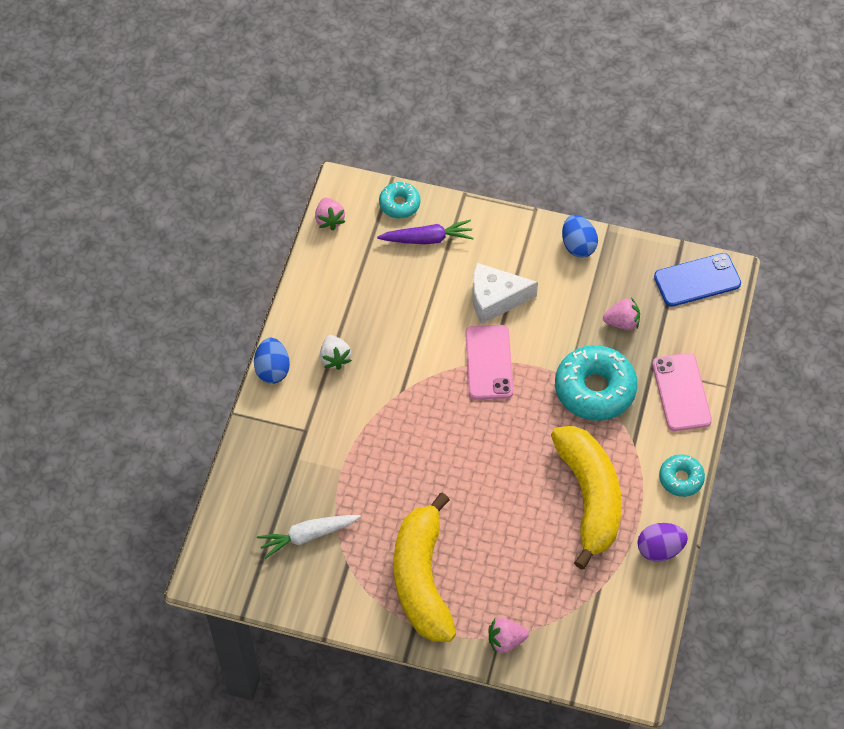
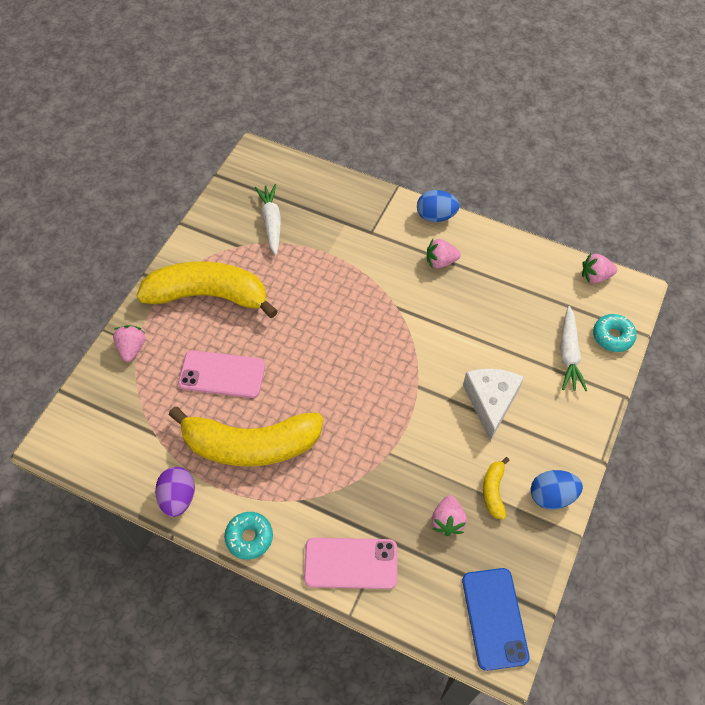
camera: 100 degrees right, 0 degrees up
white strawberry [320,335,352,370] -> pink strawberry [427,239,461,268]
purple carrot [377,219,474,245] -> white carrot [560,306,587,391]
pink phone [465,325,513,400] -> pink phone moved to [178,350,265,398]
turquoise donut [555,345,638,421] -> none
none -> yellow banana [483,457,510,520]

